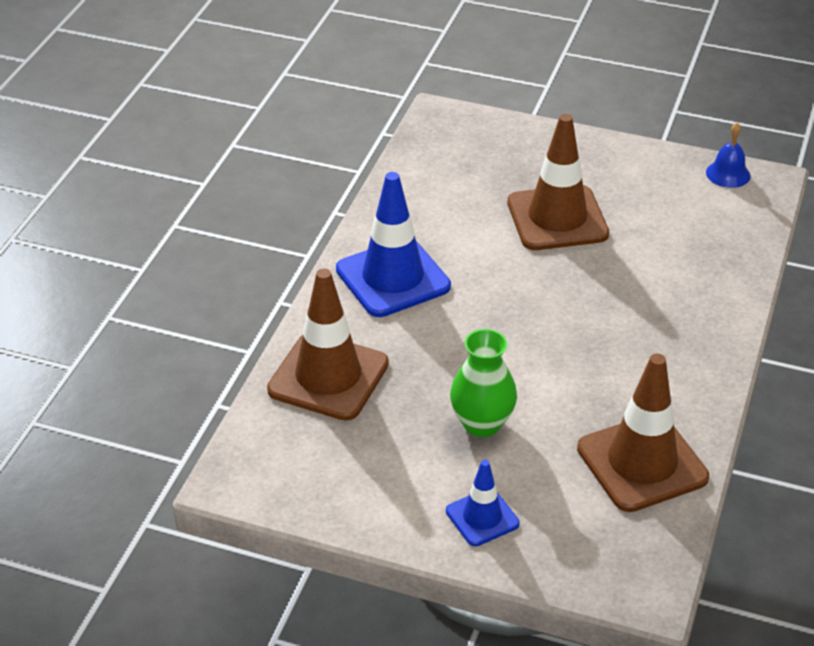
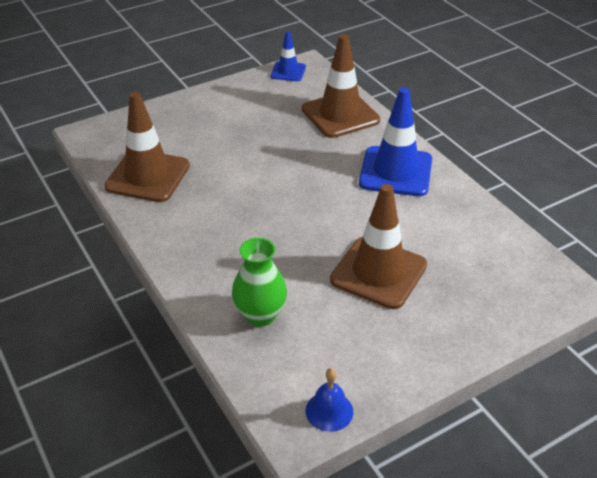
camera: 130 degrees right, 0 degrees up
blue traffic cone [446,460,520,546] -> blue traffic cone moved to [271,31,306,81]
green vase [450,329,517,437] -> green vase moved to [232,238,287,327]

